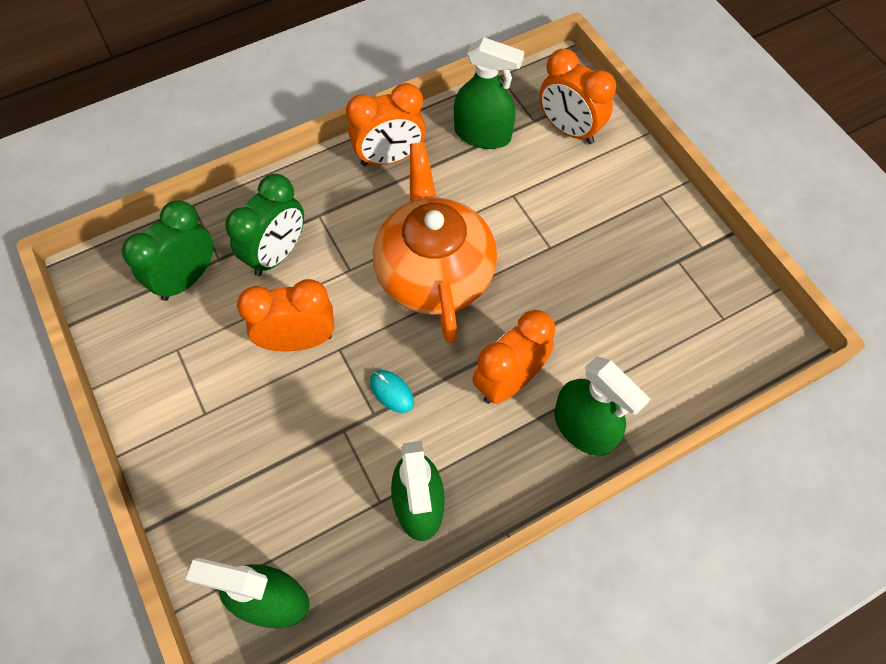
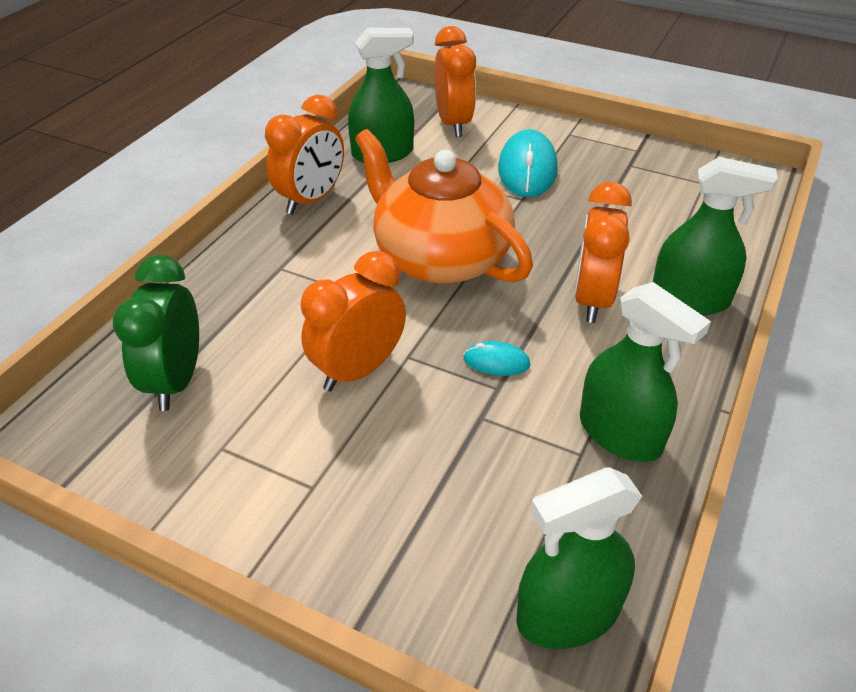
camera: 35 degrees left, 20 degrees down
green clock [225,174,304,276] -> none
orange clock [539,49,616,144] -> orange clock turned 105 degrees counterclockwise [434,26,476,137]
none -> turquoise mouse [498,129,558,197]

